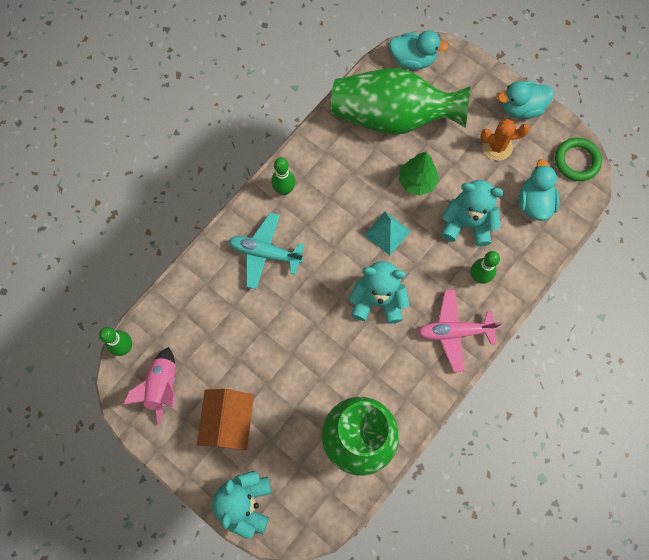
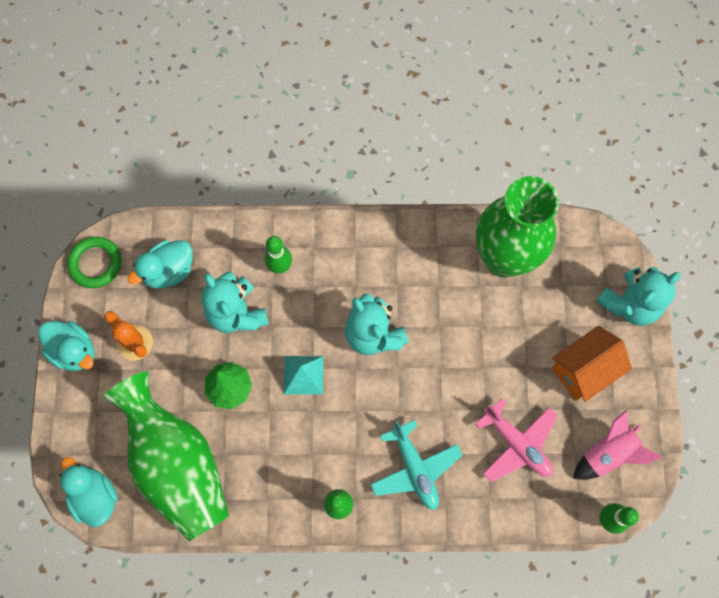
camera: 130 degrees left, 0 degrees up
pink plane [417,290,502,372] -> pink plane moved to [475,398,558,482]

